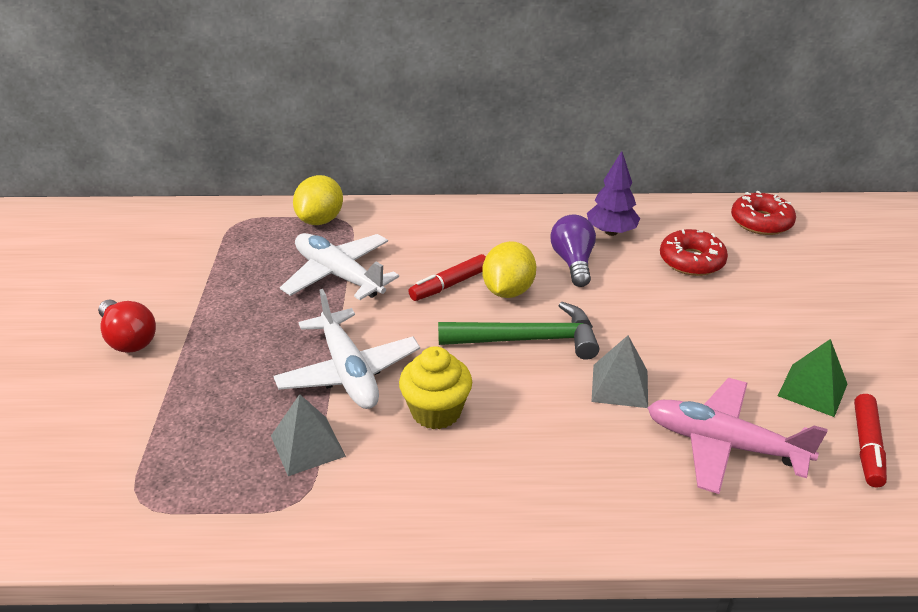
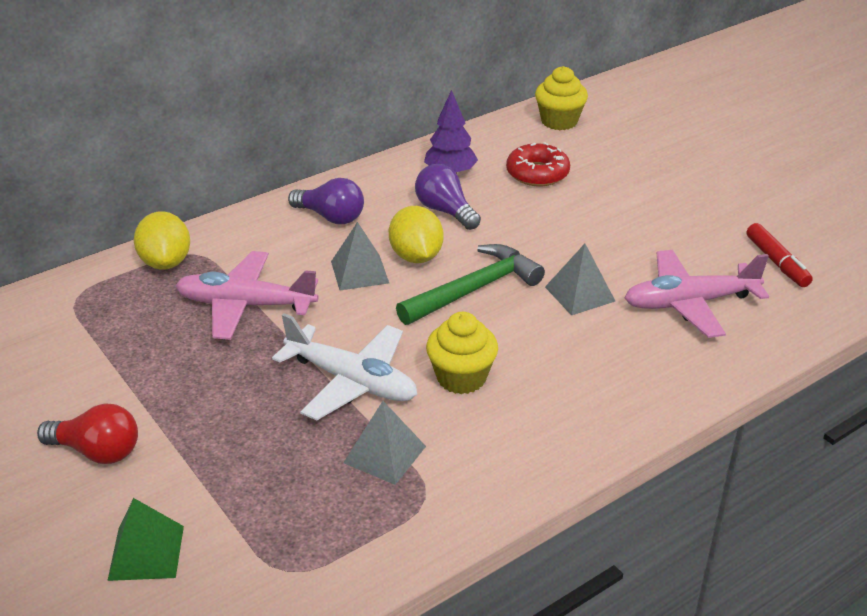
camera: 35 degrees left, 0 degrees up
white plane [280,233,399,300] -> pink plane [175,251,318,340]
red marker [408,254,486,301] -> grey pyramid [331,222,389,290]
red donut [731,191,796,235] -> yellow cupcake [535,66,588,130]
green pyramid [778,339,847,417] -> green pyramid moved to [107,498,184,581]
none -> purple light bulb [288,178,364,224]

